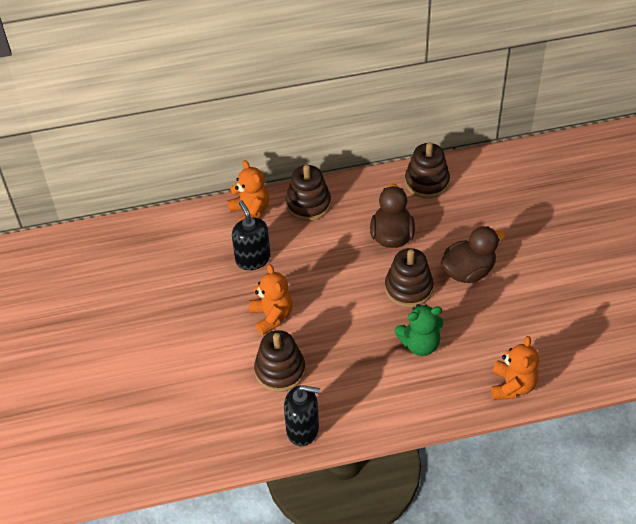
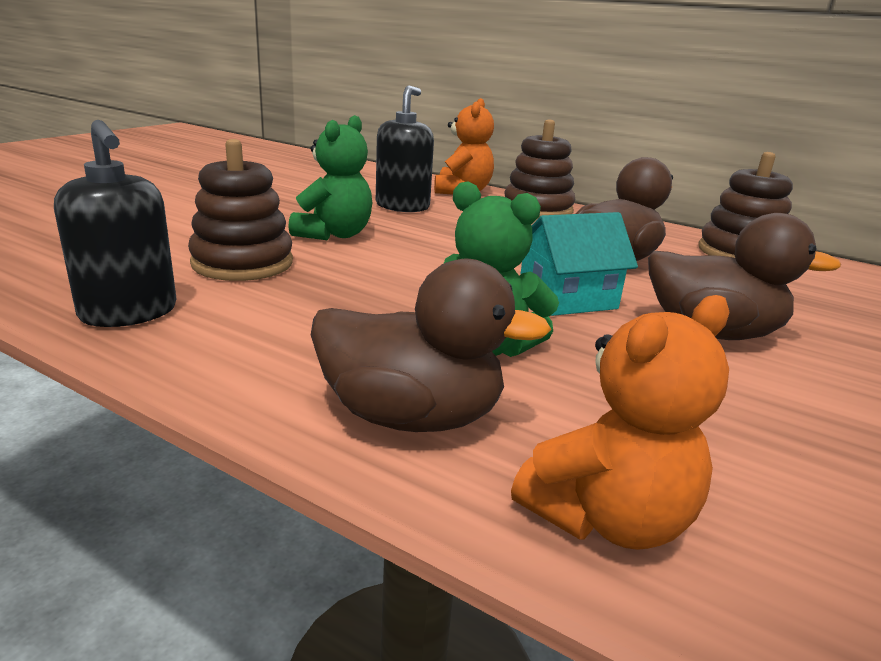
camera: 40 degrees right, 25 degrees down
orange teddy bear [249,264,293,335] -> green teddy bear [288,115,372,240]
brown stacking toy [385,248,434,307] -> turquoise house [520,212,638,316]
none -> brown duck [311,259,552,432]

